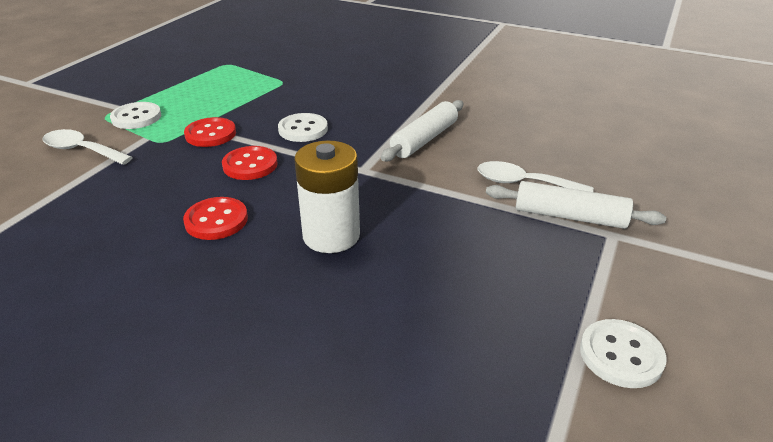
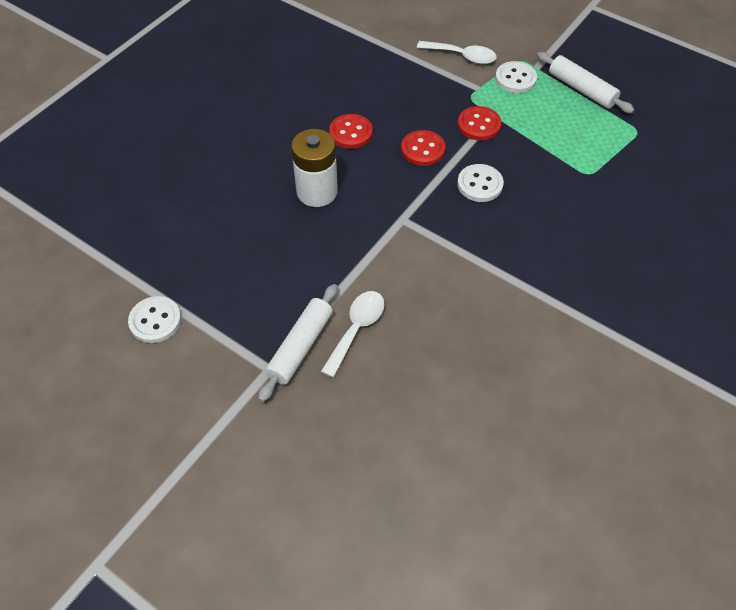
camera: 100 degrees right, 20 degrees up
white spoon [42,129,133,165] -> white spoon turned 75 degrees clockwise [417,41,497,64]
white rolling pin [381,100,464,161] -> white rolling pin moved to [537,52,634,113]

